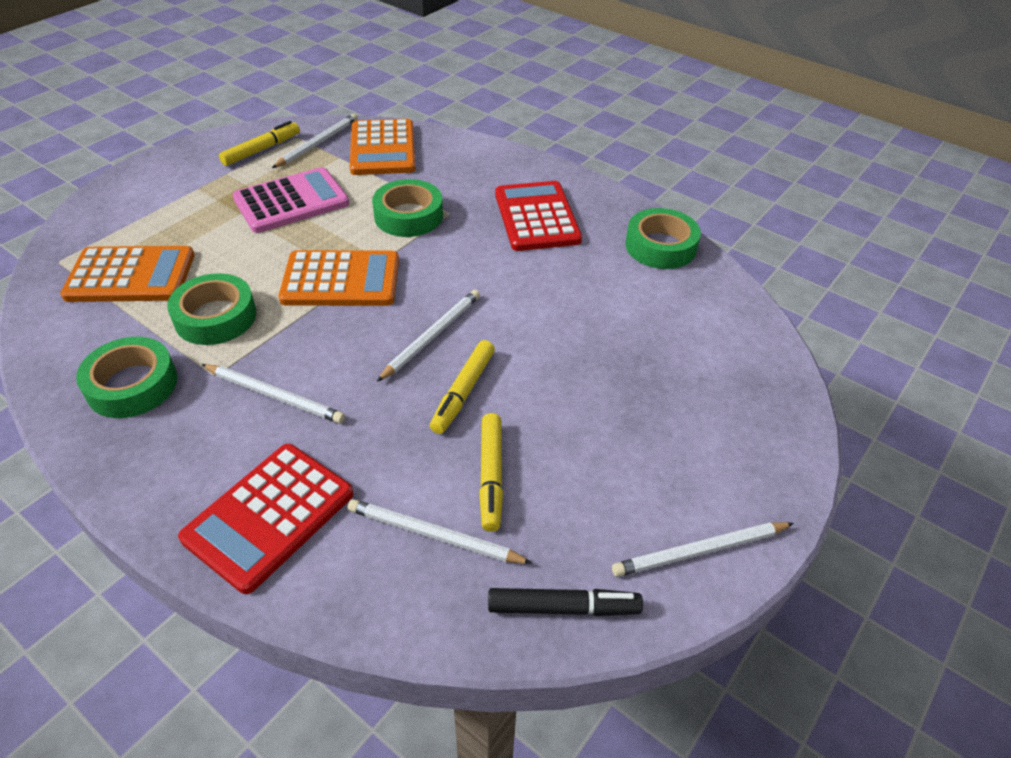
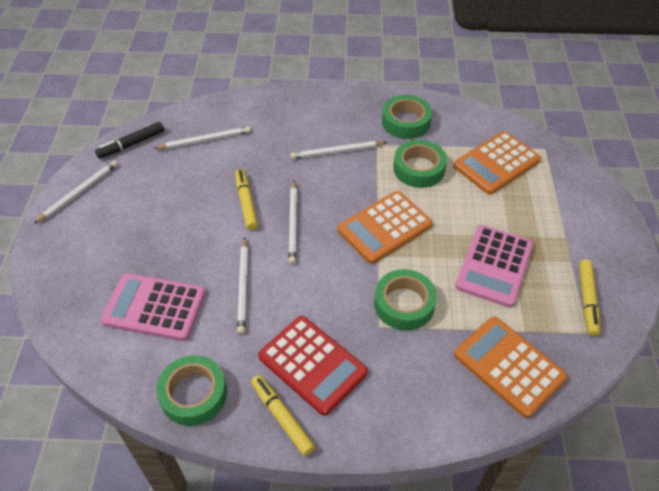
camera: 145 degrees right, 5 degrees up
red calculator [178,444,354,594] -> none
white pencil [272,114,358,168] -> white pencil moved to [237,238,248,334]
yellow marker [479,413,503,532] -> yellow marker moved to [251,375,315,456]
none -> pink calculator [101,273,206,341]

